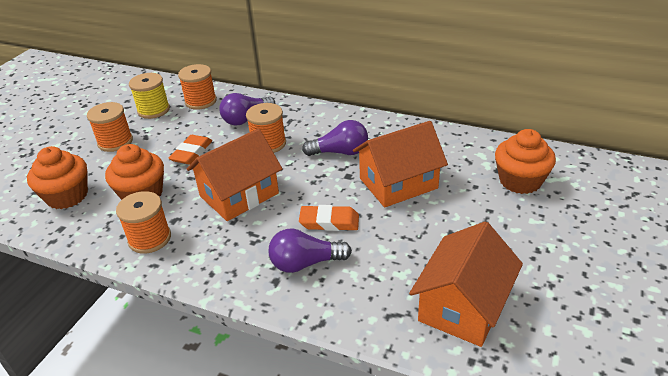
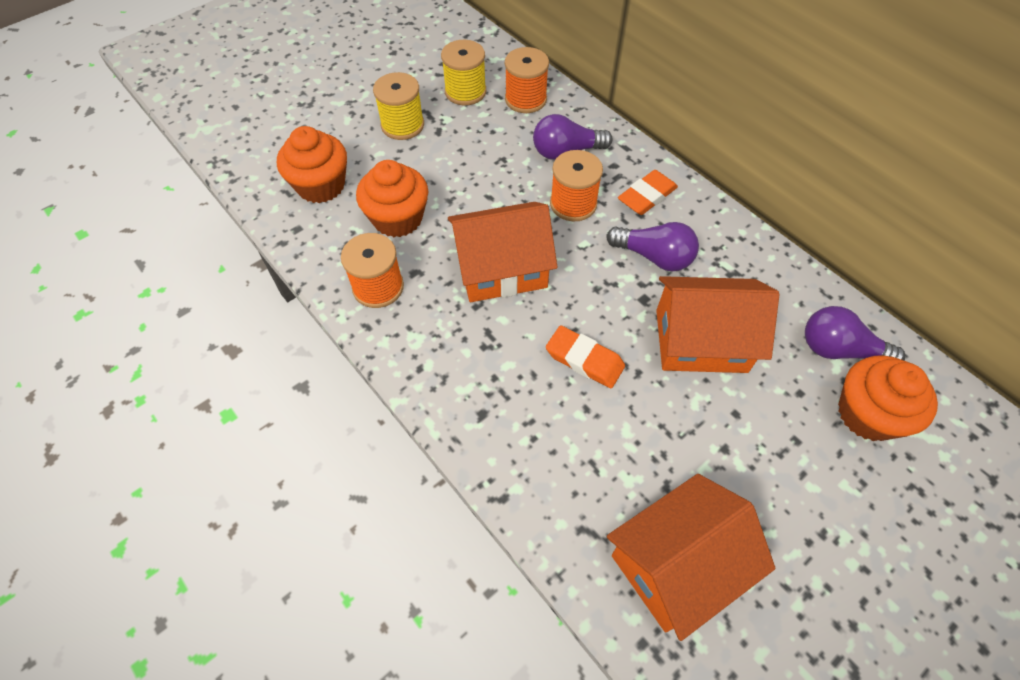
camera: 25 degrees right, 20 degrees up
orange spool [87,102,133,152] -> yellow spool [373,72,424,140]
orange eraser [169,135,212,165] -> orange eraser moved to [618,170,678,215]
purple light bulb [269,229,352,273] -> purple light bulb moved to [805,306,905,360]

